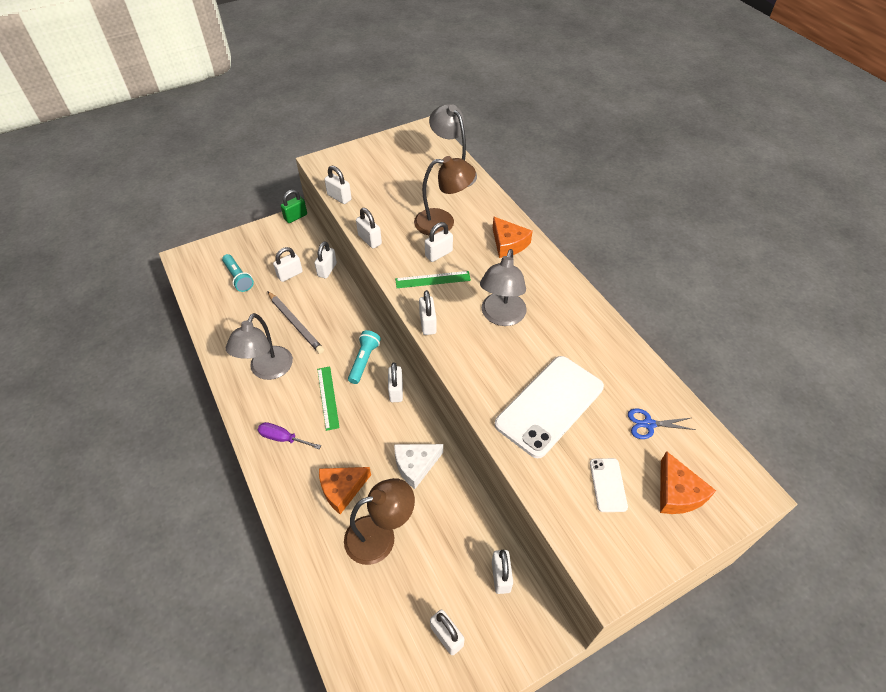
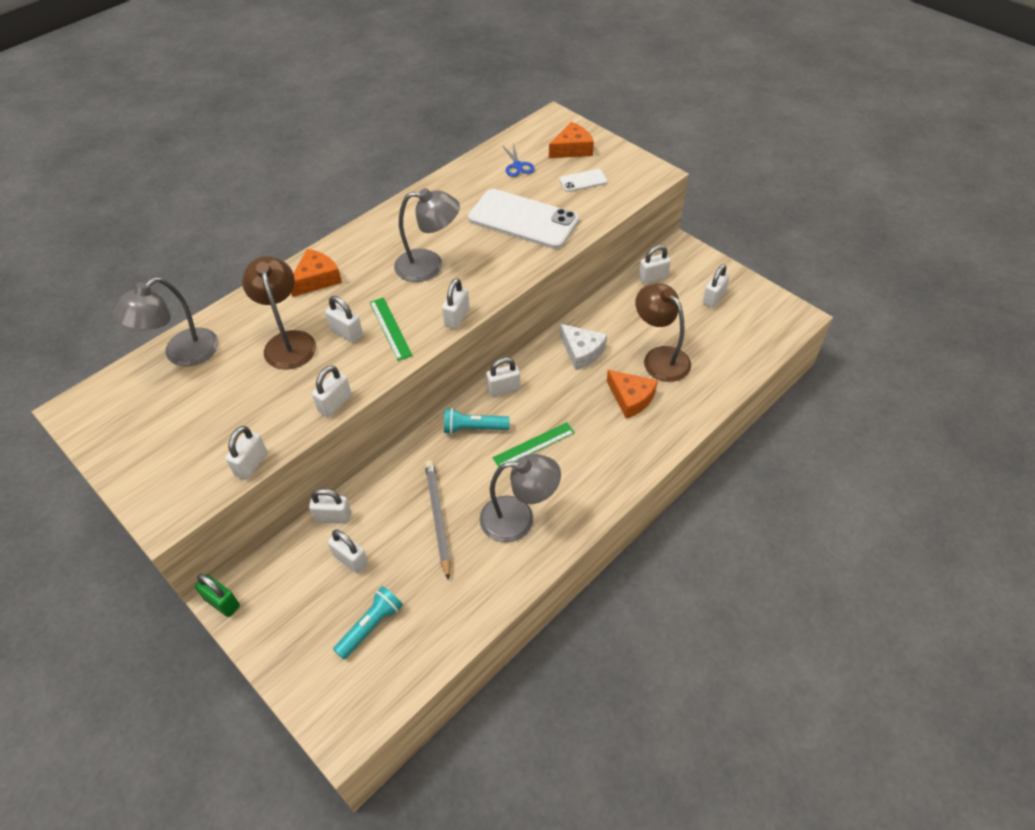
camera: 105 degrees left, 0 degrees up
purple screwdriver [258,422,321,449] -> none
grey pencil [267,291,324,354] -> grey pencil turned 45 degrees counterclockwise [425,460,451,580]
white padlock [419,290,437,335] -> white padlock turned 45 degrees counterclockwise [442,278,469,329]

